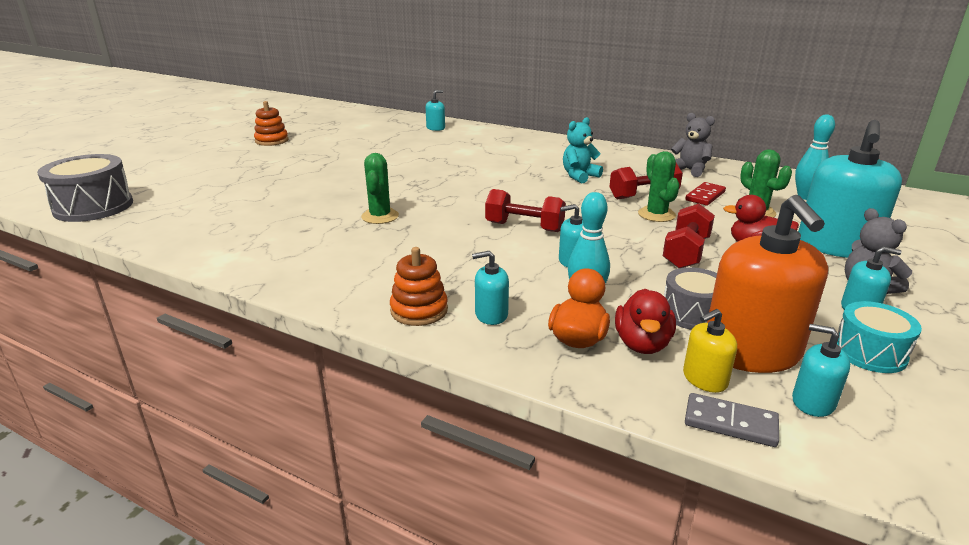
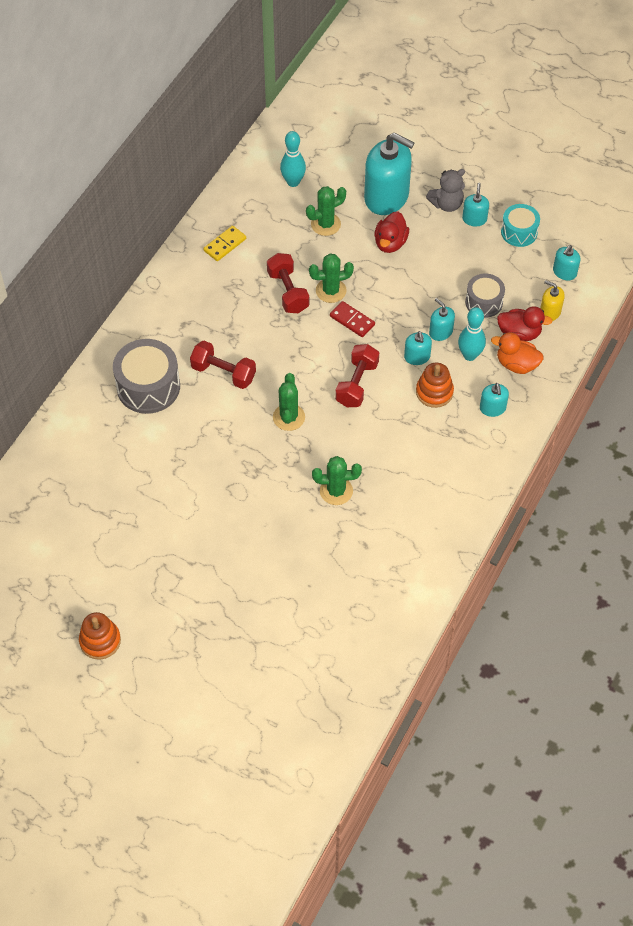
camera: 90 degrees left, 30 degrees up
grey drum [37,154,133,222] -> grey drum moved to [113,339,180,414]
orange stacking toy [390,247,448,326] -> orange stacking toy moved to [416,363,454,408]
turquoise soap dispenser [425,90,445,131] -> turquoise soap dispenser moved to [429,298,455,341]
turquoise teddy bear [563,117,603,183] -> none
red dumbbell [663,204,715,268] -> red dumbbell moved to [190,341,256,389]
grey teddy bear [671,113,715,177] -> yellow domino [203,226,246,261]
yellow soap dispenser [683,309,737,393] -> yellow soap dispenser turned 150 degrees clockwise [540,280,565,321]
red domino [685,182,726,206] -> red domino moved to [330,301,375,337]
grey domino [685,393,779,447] -> none
orange soap dispenser [707,195,828,373] -> none
none -> green cactus [273,373,305,431]

